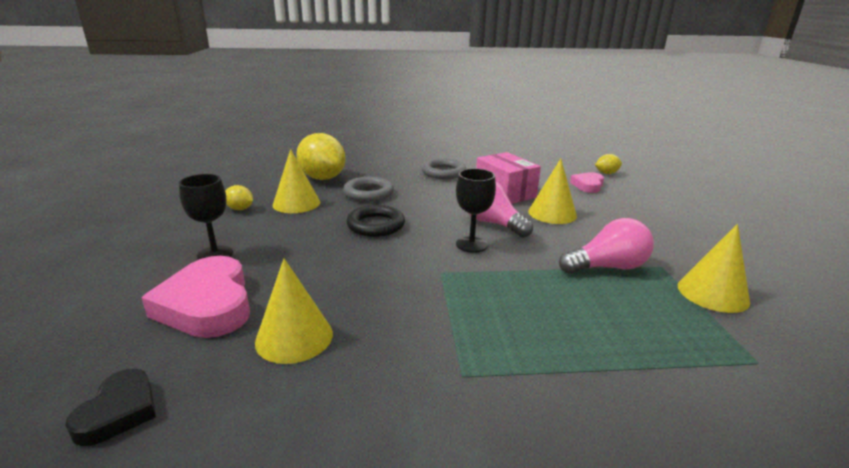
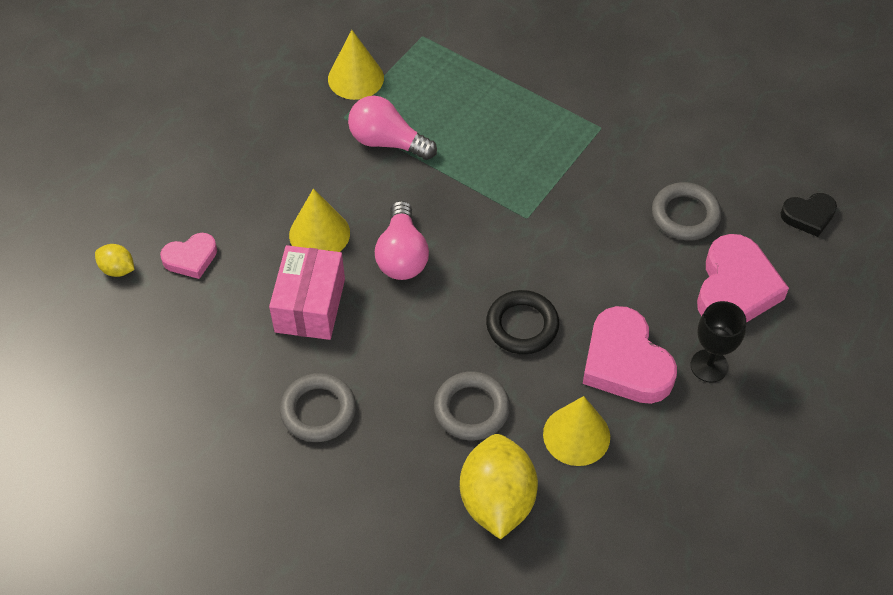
camera: 140 degrees left, 30 degrees up
black heart [65,369,156,446] -> black heart turned 150 degrees counterclockwise [780,193,837,237]
yellow lemon [225,185,253,210] -> none
yellow cone [255,258,333,364] -> grey ring [652,182,721,241]
black goblet [456,168,496,253] -> none
none -> pink heart [583,306,677,404]

